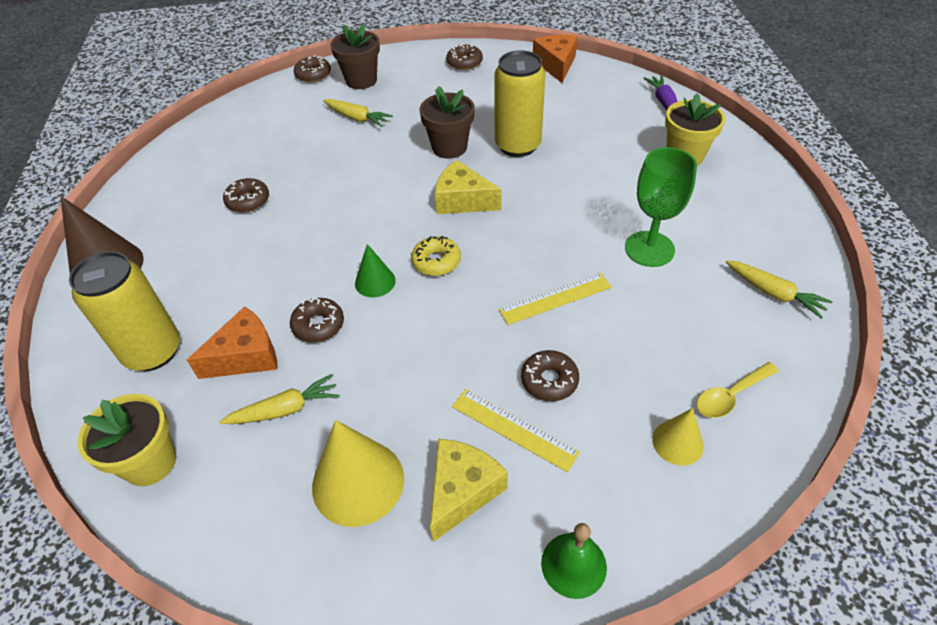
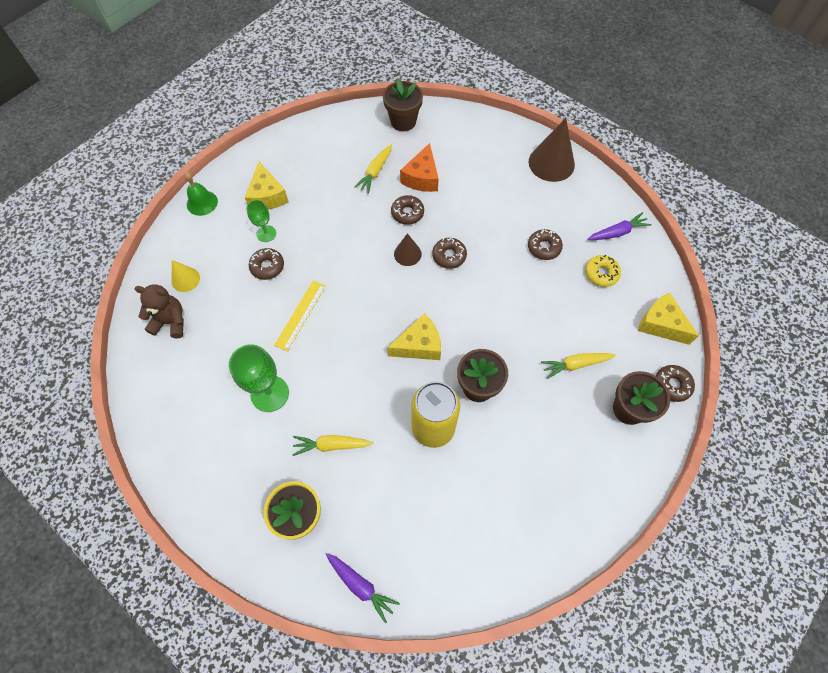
camera: 135 degrees right, 15 degrees up
yellow can [69,251,180,371] -> none
yellow flower pot [78,394,176,486] -> brown flower pot [383,78,423,131]
yellow cone [312,420,404,527] -> none
green cone [355,244,396,297] -> brown cone [394,233,422,266]
yellow donut [411,236,461,276] -> yellow donut moved to [585,255,621,287]
brown donut [446,44,483,70] -> brown donut moved to [432,238,467,269]
yellow ruler [452,389,580,472] -> green goblet [246,200,276,242]
orange cheese [533,35,577,83] -> none
yellow spoon [696,362,779,418] -> brown teddy bear [134,285,184,339]
yellow carrot [726,260,832,319] -> yellow carrot moved to [293,435,373,456]
none -> purple carrot [588,212,652,240]
none -> yellow cheese [638,293,699,345]

